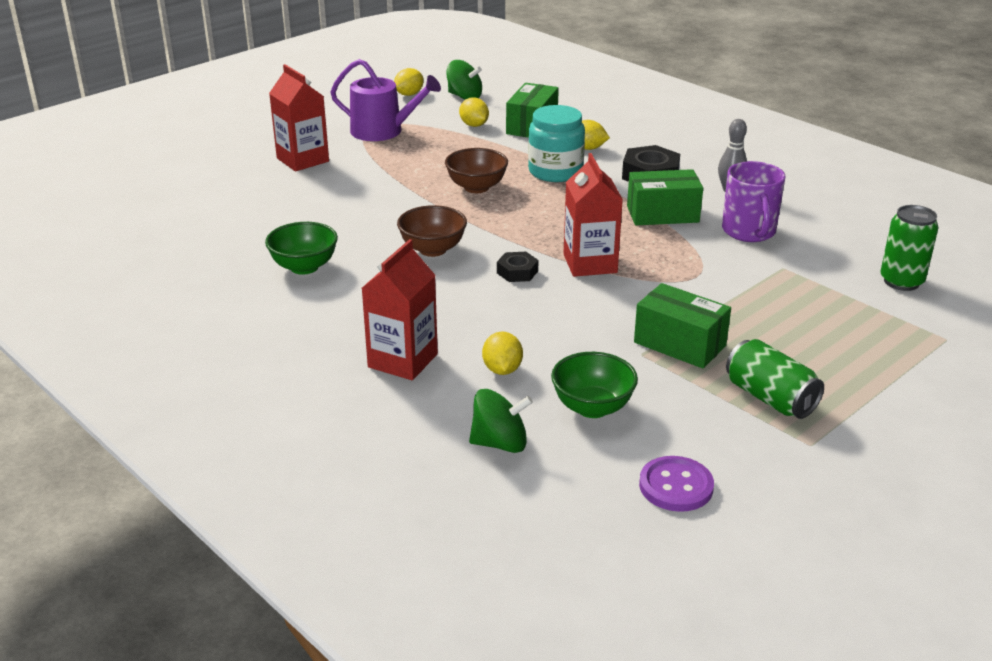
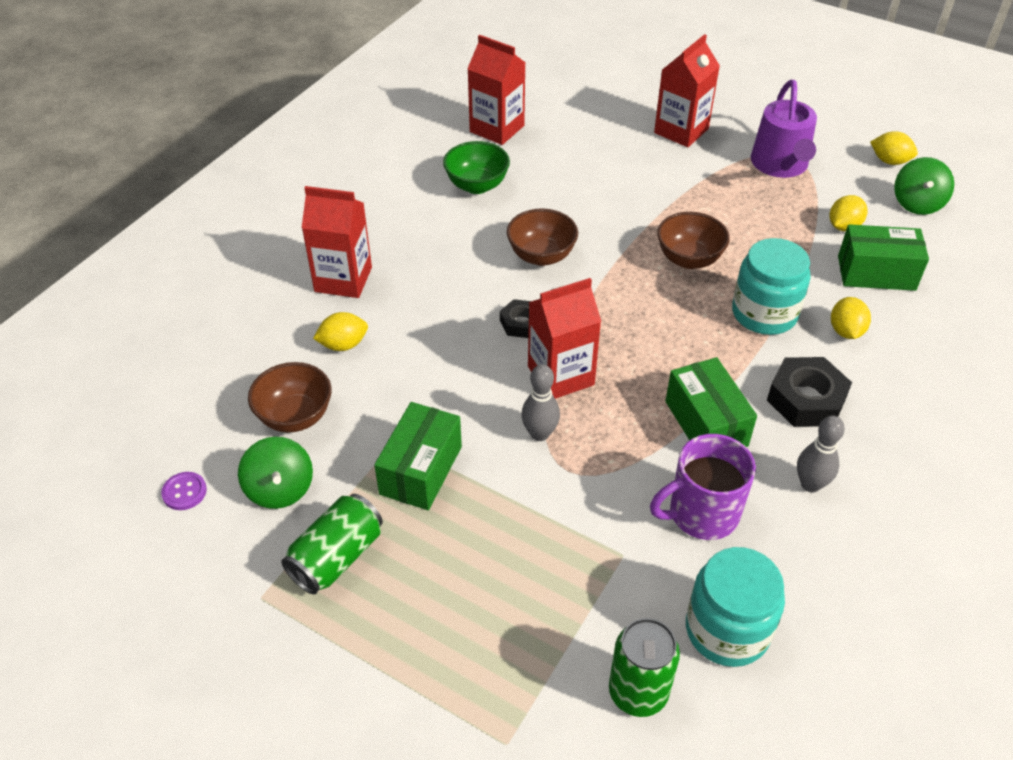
camera: 75 degrees right, 15 degrees up
green spinning top [469,389,533,453] -> green spinning top moved to [238,437,313,509]
green bowl [551,352,638,418] -> brown bowl [248,362,332,433]
purple button [639,456,714,512] -> purple button [161,472,207,510], size x0.63
none -> red carton [467,35,526,145]
none -> grey bowling pin [521,364,560,441]
none -> turquoise jar [686,547,785,667]

